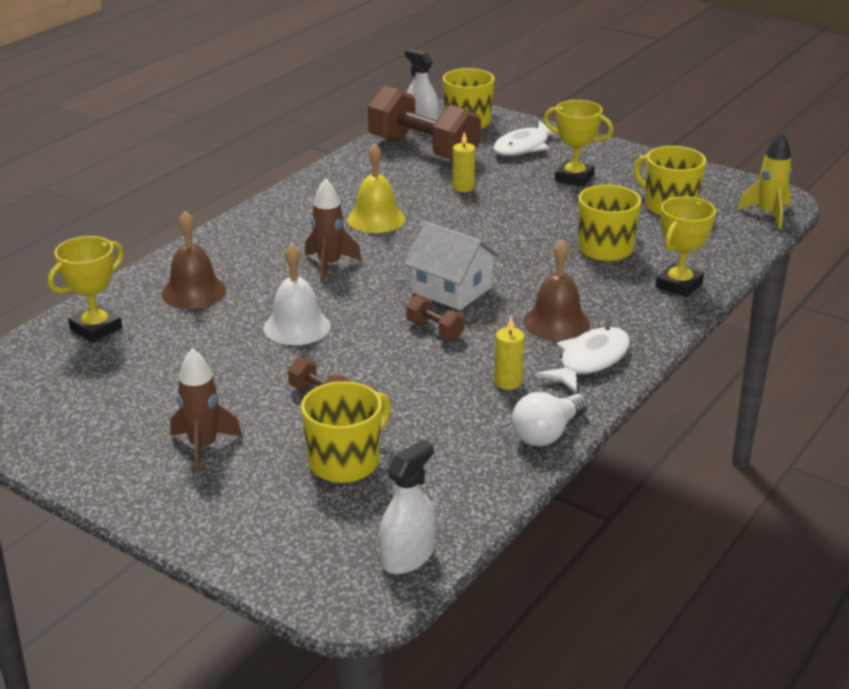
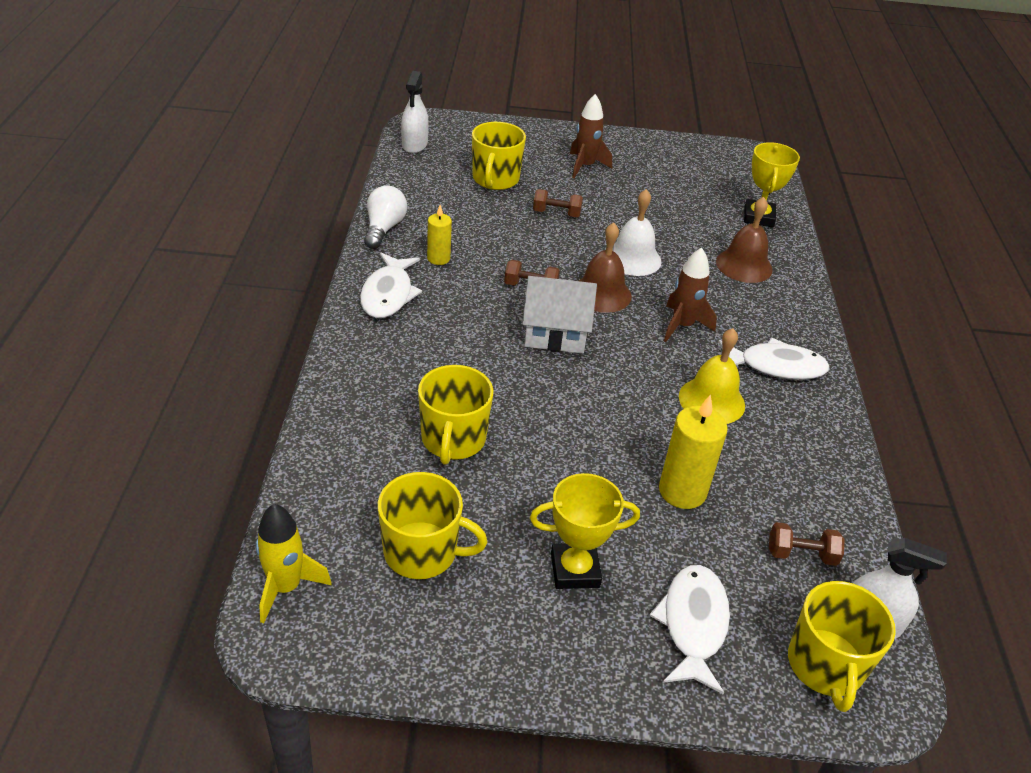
camera: 145 degrees right, 10 degrees up
brown dumbbell [368,86,481,160] -> brown dumbbell [769,522,845,566], size x0.42
yellow candle [452,131,475,192] -> yellow candle [659,395,728,509], size x1.66
brown bell [524,240,590,341] -> brown bell moved to [579,223,632,313]
yellow trophy [656,196,716,297] -> none
none -> white fish [718,338,830,380]

